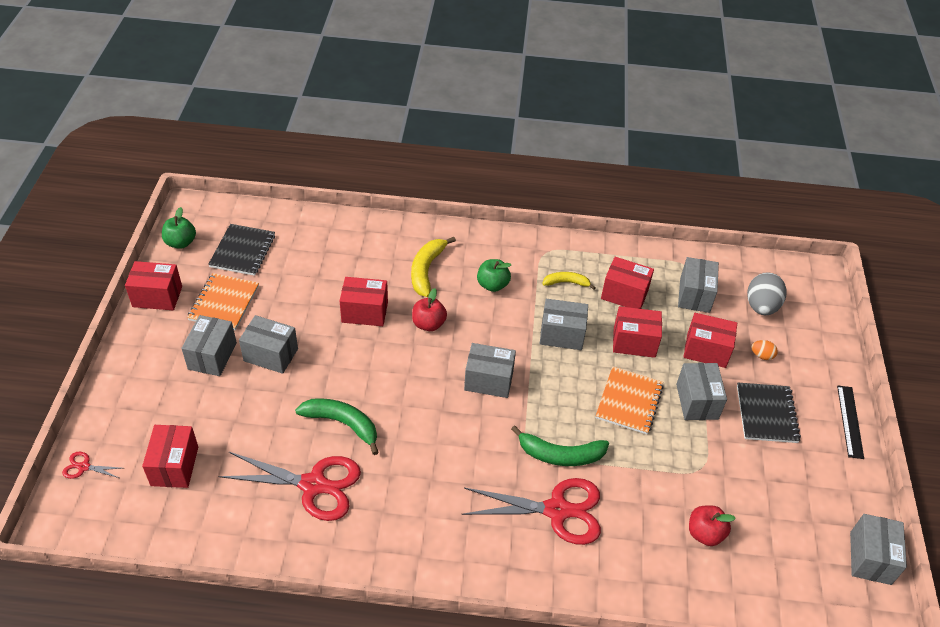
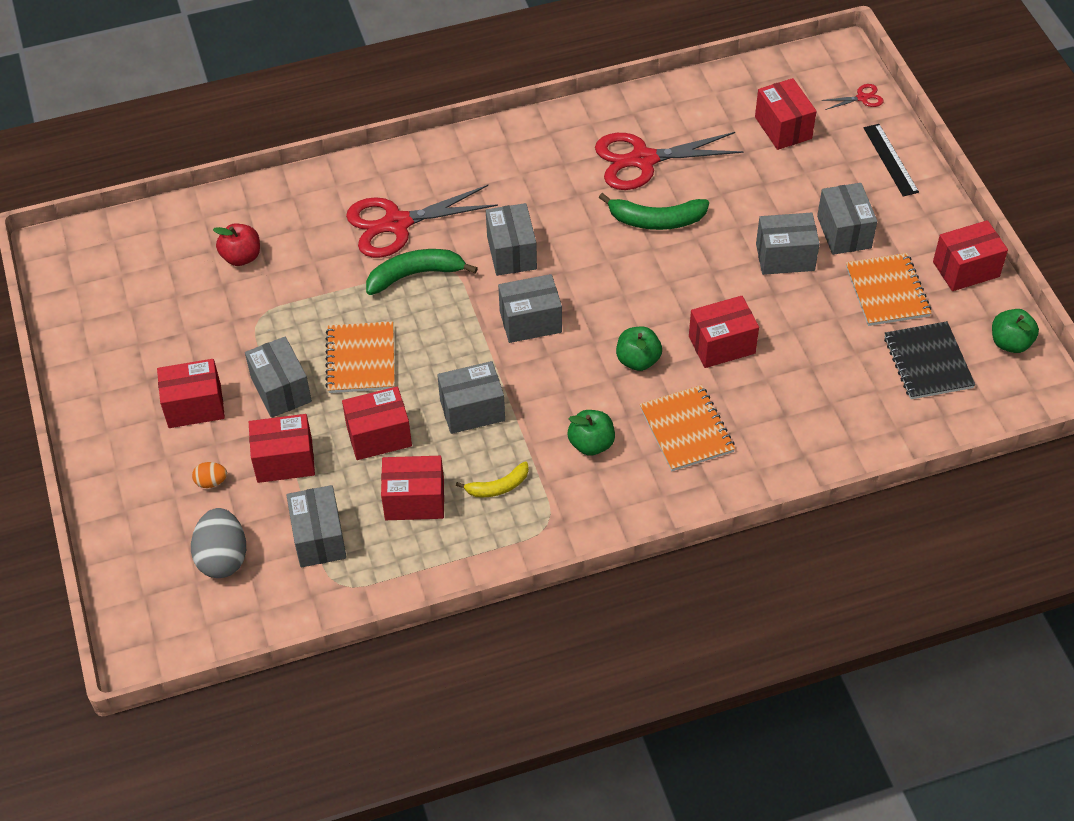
camera: 160 degrees right, 5 degrees up
yellow banana [411,237,456,297] -> orange notebook [640,385,735,471]
red apple [412,288,447,331] -> green apple [616,326,662,371]
black notebook [737,383,801,443] -> red box [157,359,225,428]
black ruler [837,386,864,459] -> black ruler moved to [864,124,919,196]
grey box [850,514,907,585] -> grey box moved to [486,203,537,276]

